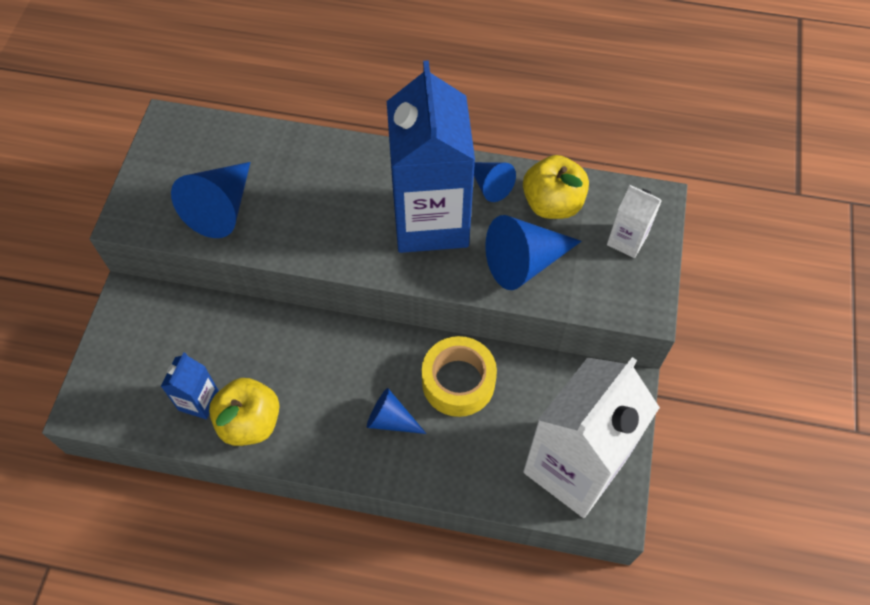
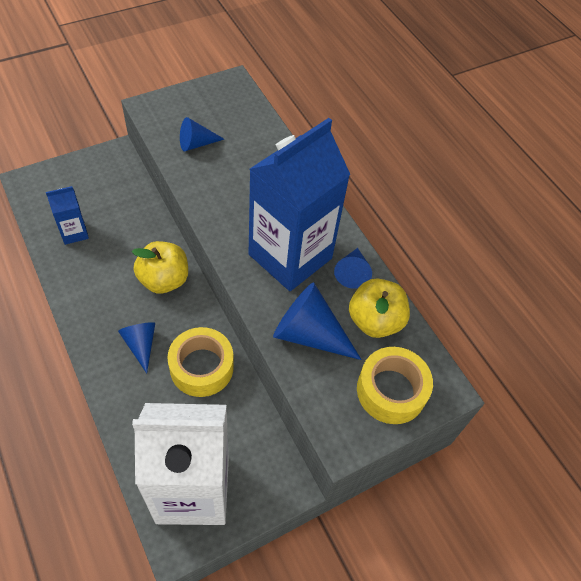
camera: 45 degrees right, 5 degrees down
blue cone [171,162,251,238] -> blue cone [180,117,224,151], size x0.60
yellow apple [209,378,280,446] -> yellow apple moved to [132,241,188,294]
white carton [607,185,662,258] -> yellow tape [357,347,433,424]

